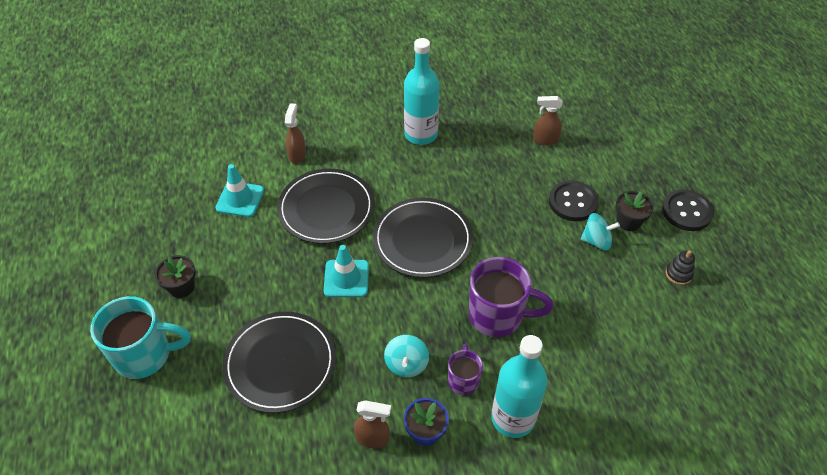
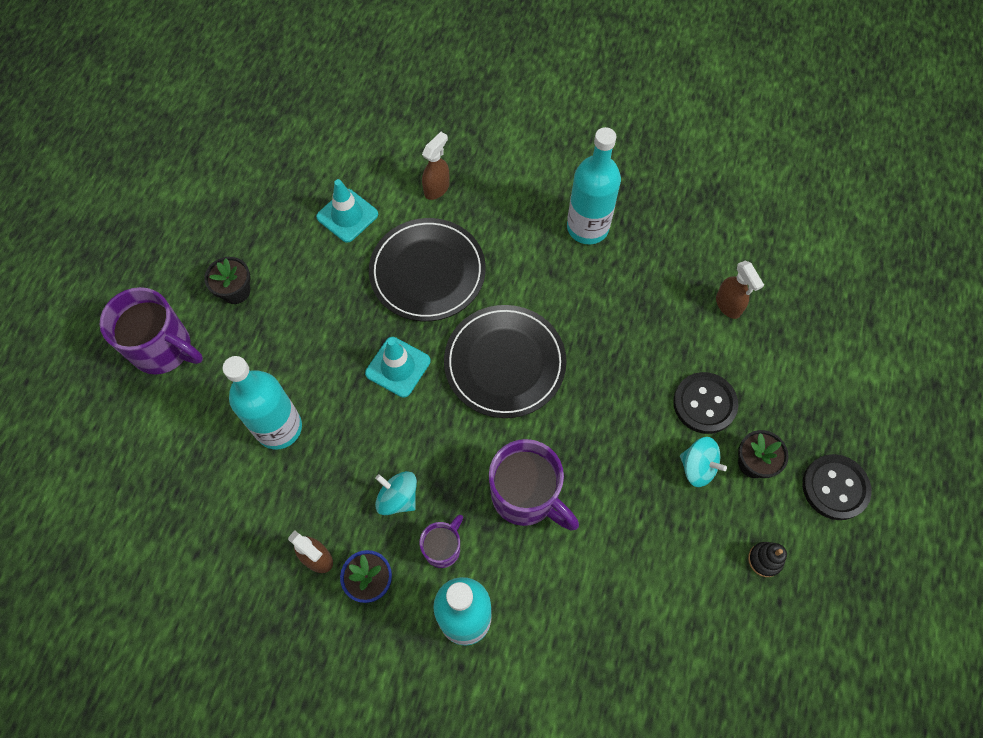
camera: 30 degrees right, 15 degrees up
turquoise mug [90,296,191,379] -> purple mug [100,287,203,374]
black plate [222,312,336,413] -> turquoise bottle [223,356,302,449]
turquoise spinning top [384,335,429,377] -> turquoise spinning top turned 90 degrees clockwise [375,471,417,515]
brown spray bottle [533,96,563,145] -> brown spray bottle turned 150 degrees counterclockwise [716,261,764,319]

